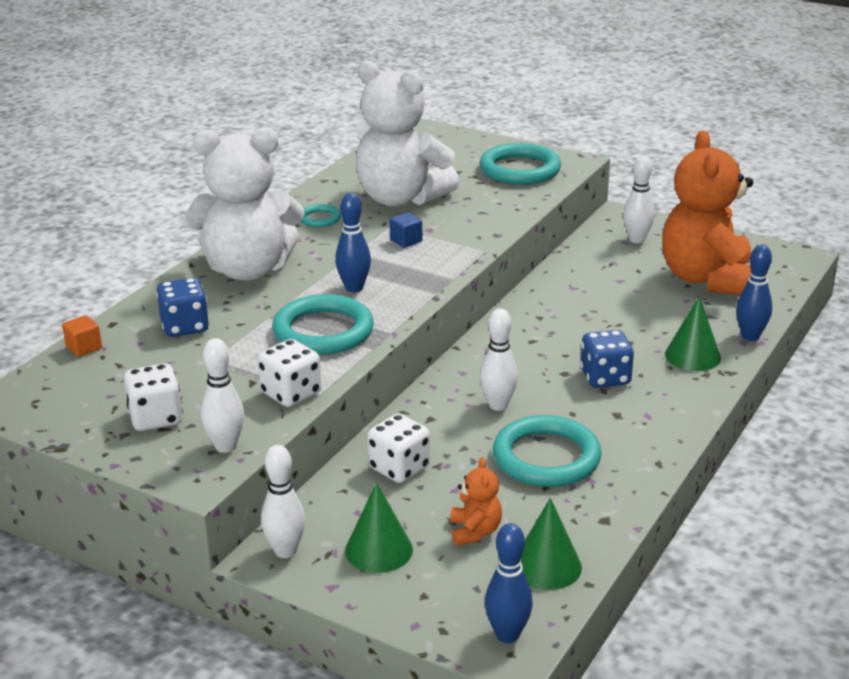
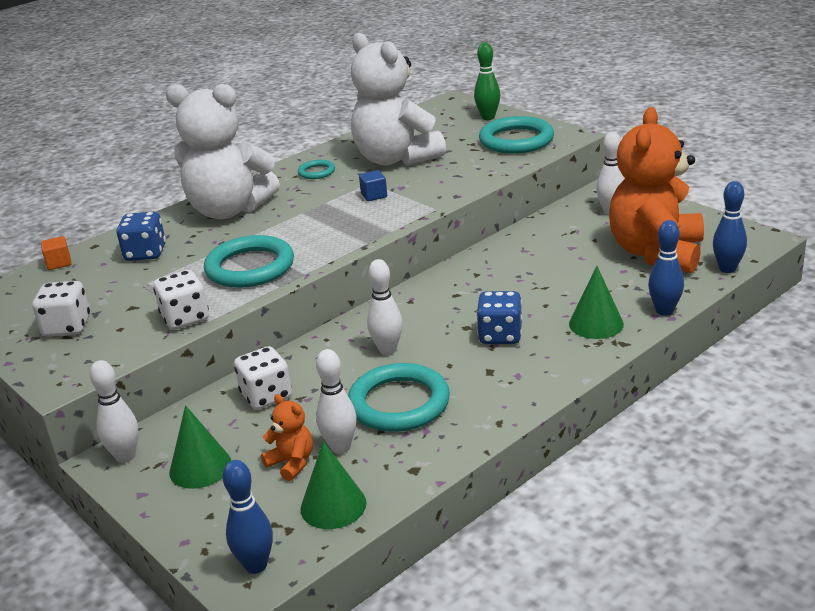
camera: 20 degrees right, 0 degrees up
white bowling pin [201,338,244,453] -> white bowling pin moved to [316,349,357,454]
blue bowling pin [335,193,371,292] -> blue bowling pin moved to [713,181,747,273]
orange teddy bear [450,457,502,546] -> orange teddy bear turned 60 degrees counterclockwise [261,394,313,481]
none -> green bowling pin [474,42,500,120]

